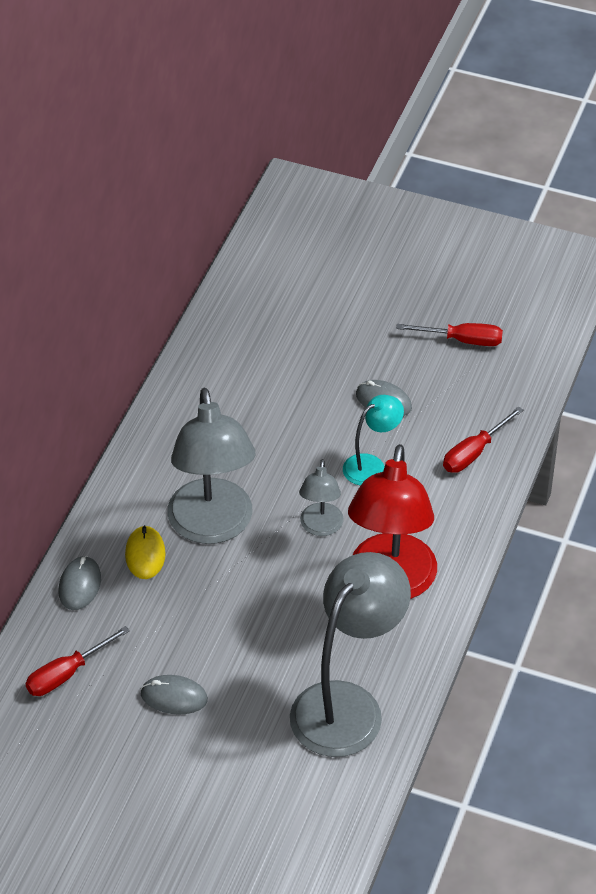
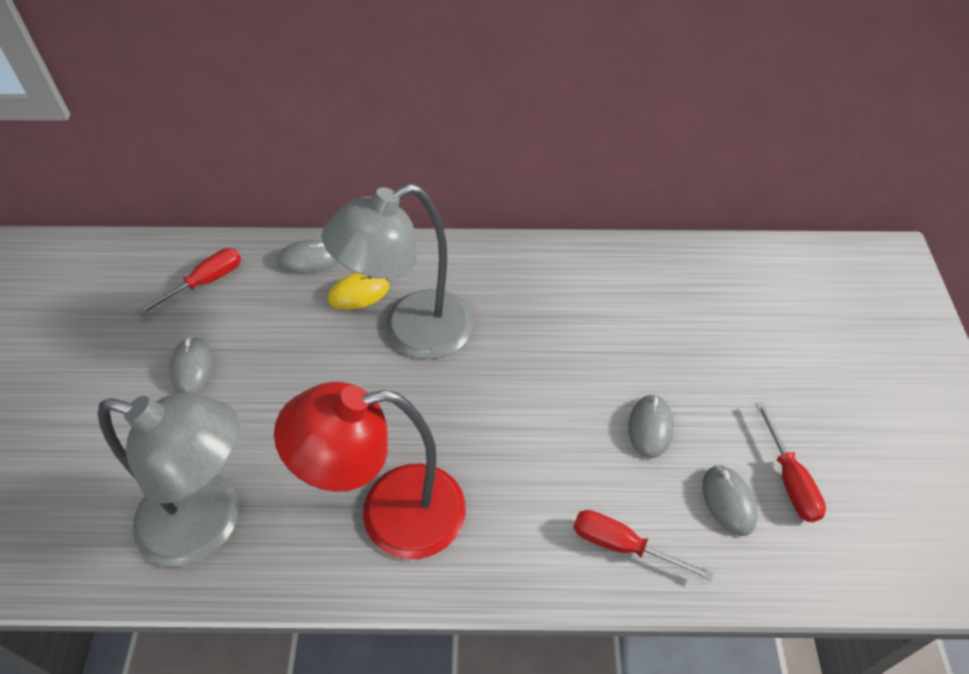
camera: 70 degrees right, 5 degrees up
red screwdriver [25,626,130,696] -> red screwdriver turned 105 degrees clockwise [136,248,241,316]
grey lamp [299,459,344,536] -> none
turquoise lamp [343,395,404,486] -> none
none -> grey mouse [702,465,758,536]

